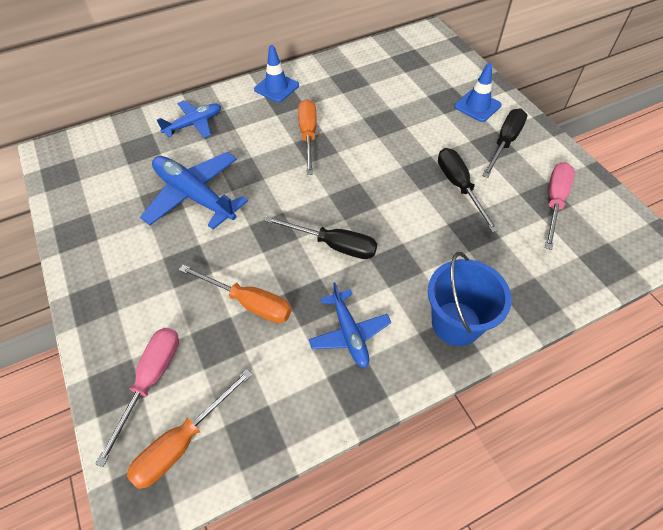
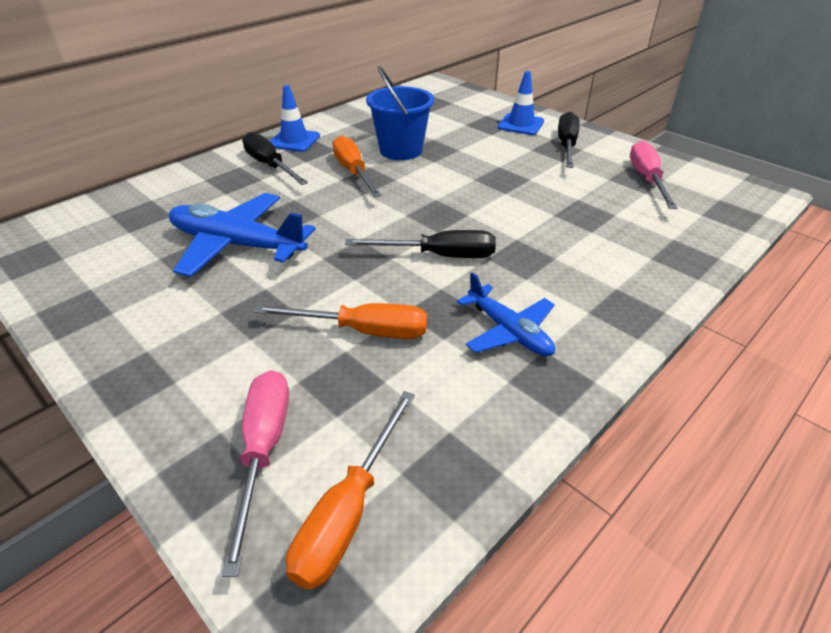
camera: 20 degrees left, 15 degrees down
blue plane [157,100,221,138] -> none
blue bucket [428,252,512,346] -> blue bucket moved to [366,66,434,160]
black screwdriver [438,148,499,233] -> black screwdriver moved to [242,132,308,185]

